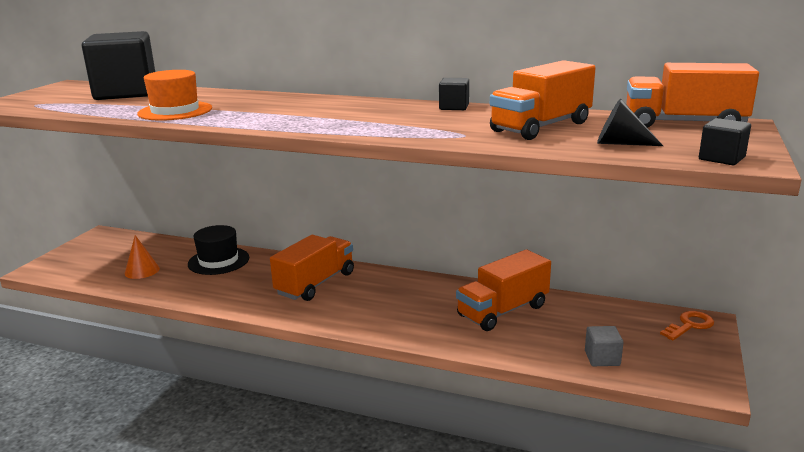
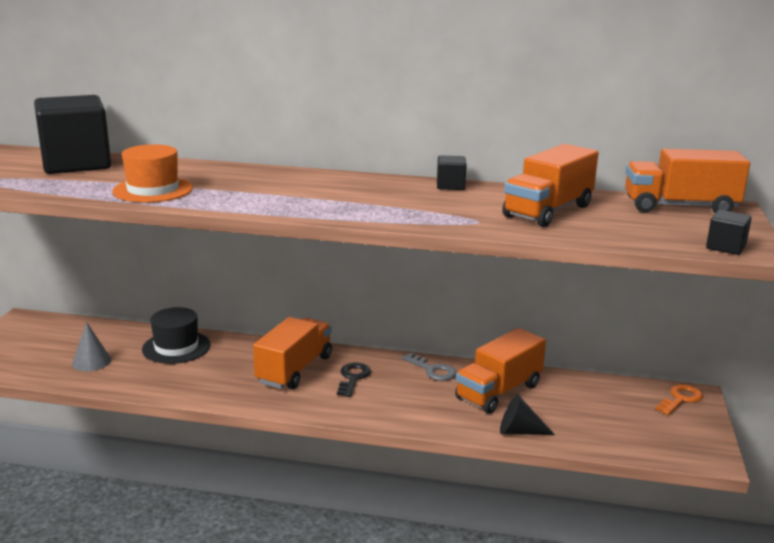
camera: 10 degrees left, 0 degrees up
orange cone [125,235,160,279] -> grey cone [72,322,111,371]
grey cube [585,326,624,366] -> none
black cone [597,98,663,146] -> black cone moved to [500,395,555,435]
none -> black key [337,363,371,397]
none -> grey key [402,353,456,381]

